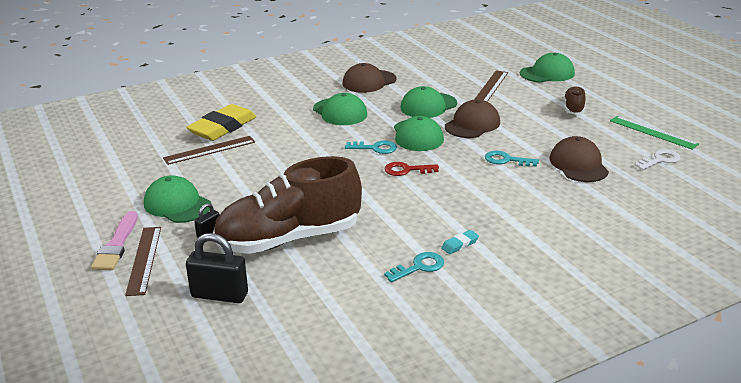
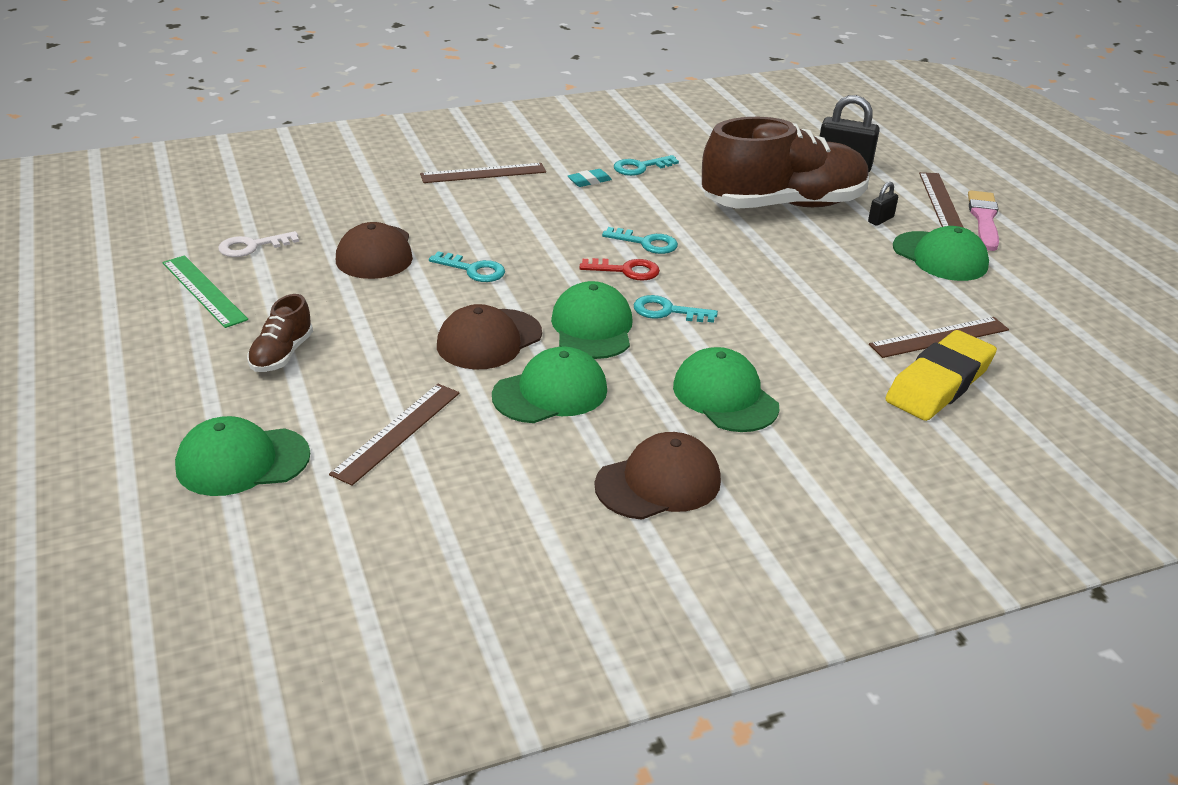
camera: 175 degrees left, 5 degrees up
none -> brown ruler [420,163,546,183]
none -> turquoise key [602,227,678,254]

